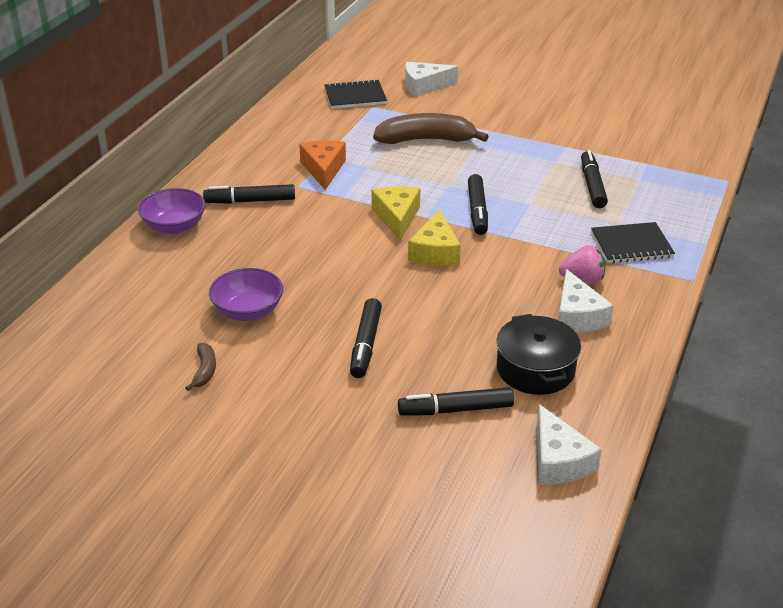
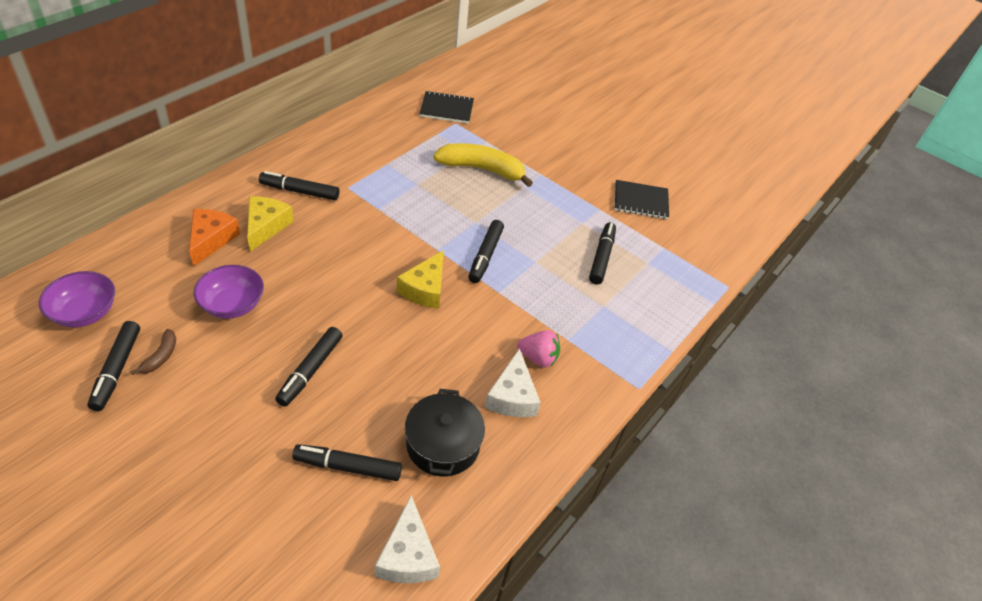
camera: 10 degrees right, 10 degrees up
purple bowl [138,188,206,234] -> purple bowl moved to [39,271,115,327]
orange cheese [299,140,346,190] -> orange cheese moved to [189,209,240,266]
yellow cheese [372,186,420,241] -> yellow cheese moved to [247,196,294,252]
brown banana [373,113,489,144] -> yellow banana [433,143,533,187]
white cheese [405,62,458,97] -> none
black notebook [591,222,675,263] -> black notebook moved to [614,180,669,219]
none -> black marker [87,321,140,411]

